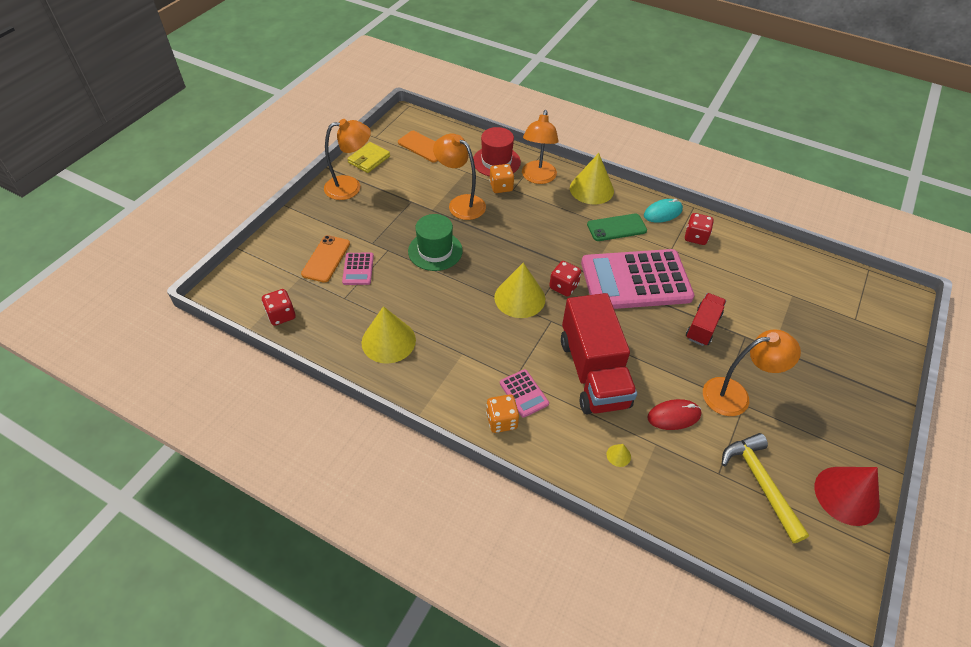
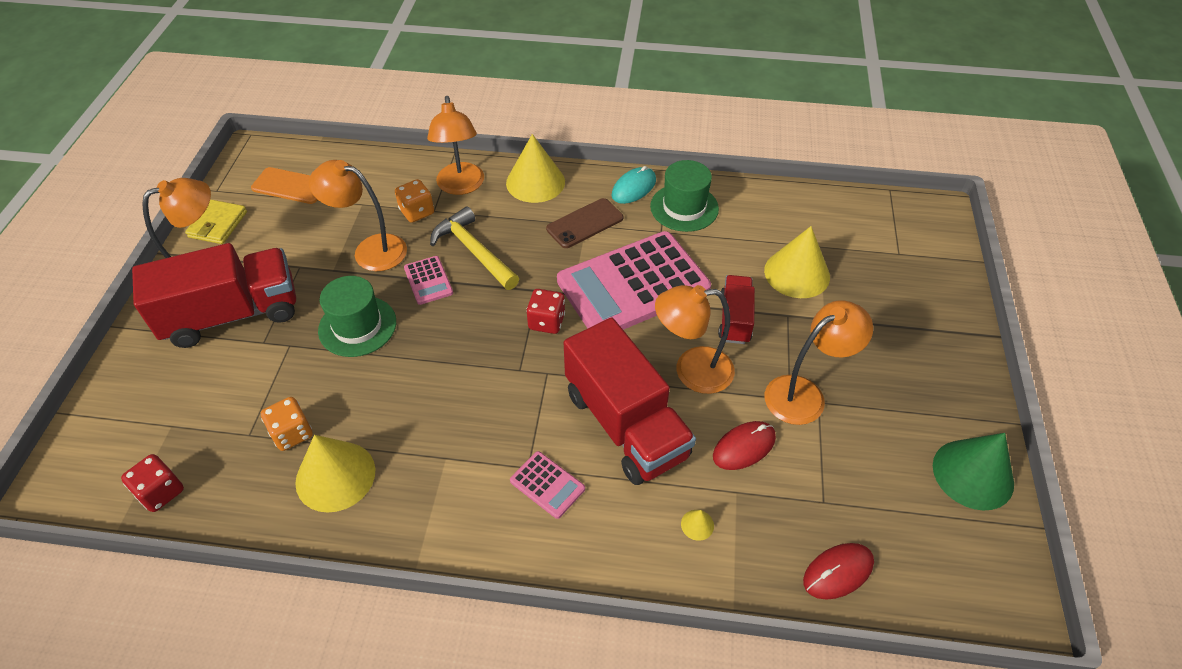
camera: 20 degrees left, 0 degrees up
orange phone [301,235,350,283] -> none
pink calculator [342,253,374,285] -> pink calculator moved to [404,256,453,305]
red hat [473,127,521,176] -> none
orange dice [486,394,519,433] -> orange dice moved to [261,397,313,451]
yellow cone [494,263,545,318] -> yellow cone moved to [764,226,830,298]
green phone [587,214,647,241] -> brown phone [546,198,623,248]
red dice [685,213,714,245] -> green hat [650,160,719,232]
yellow hammer [722,433,809,543] -> yellow hammer moved to [430,207,519,290]
red cone [815,467,880,526] -> green cone [933,433,1014,511]
none -> red truck [132,243,296,348]
none -> orange lamp [655,285,735,394]
none -> red mouse [803,543,874,600]

